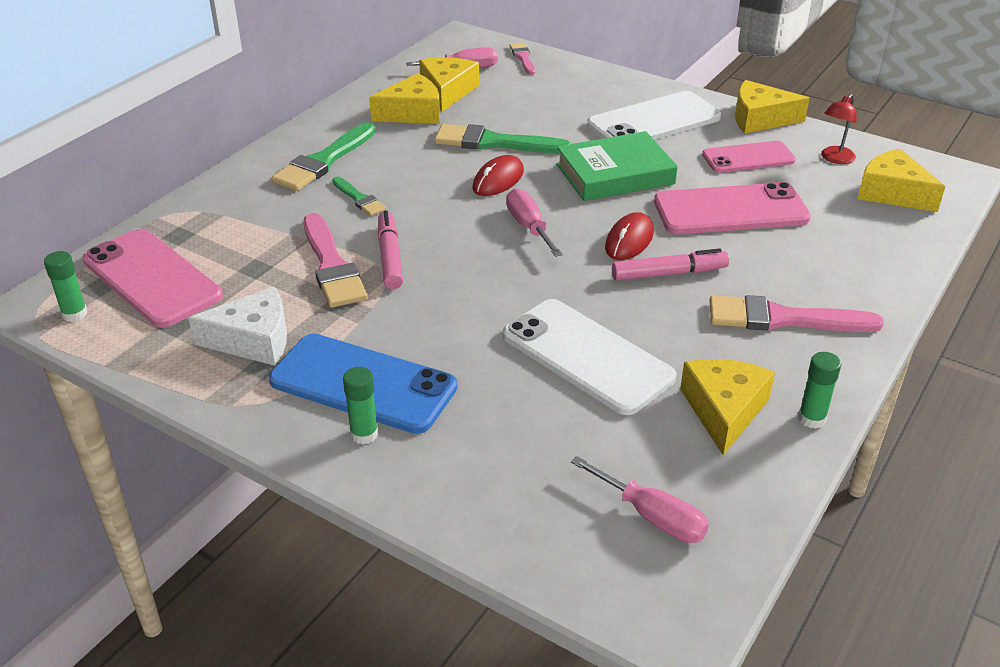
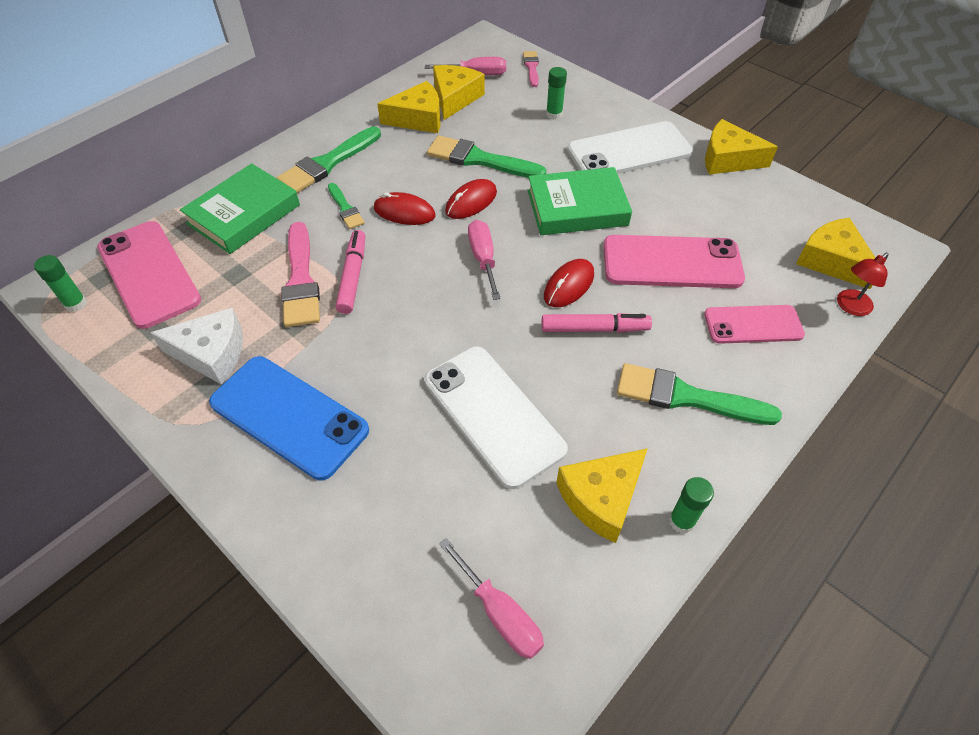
camera: 10 degrees right, 15 degrees up
green glue stick [343,367,378,444] -> green glue stick moved to [546,67,567,120]
yellow cheese [680,359,775,455] -> yellow cheese turned 150 degrees counterclockwise [556,448,648,543]
pink phone [702,141,796,173] -> pink phone moved to [704,305,805,344]
pink brush [709,295,884,332] -> green brush [617,363,782,425]
red lamp [821,94,857,164] -> red lamp moved to [837,253,889,316]
none -> green book [180,163,300,254]
none -> red mouse [374,192,436,225]

